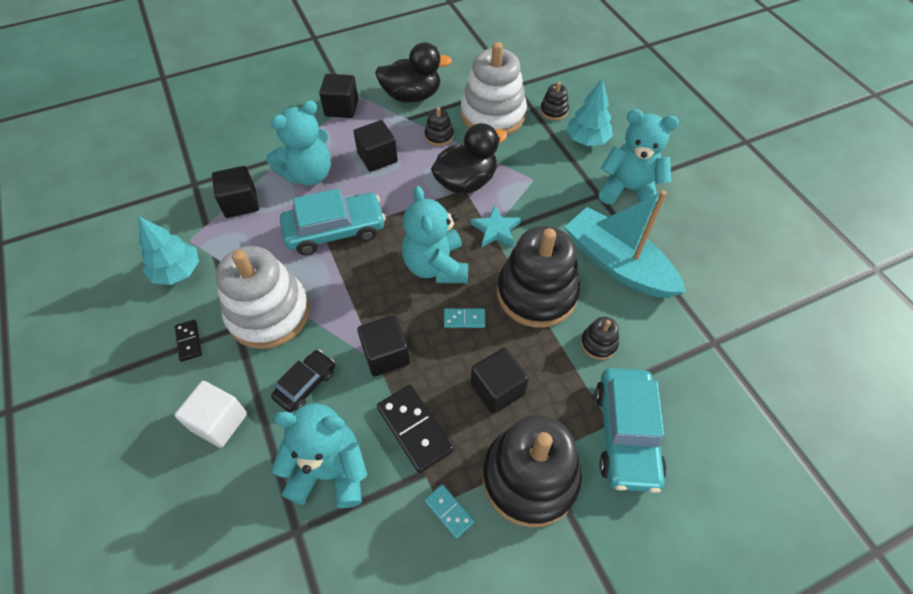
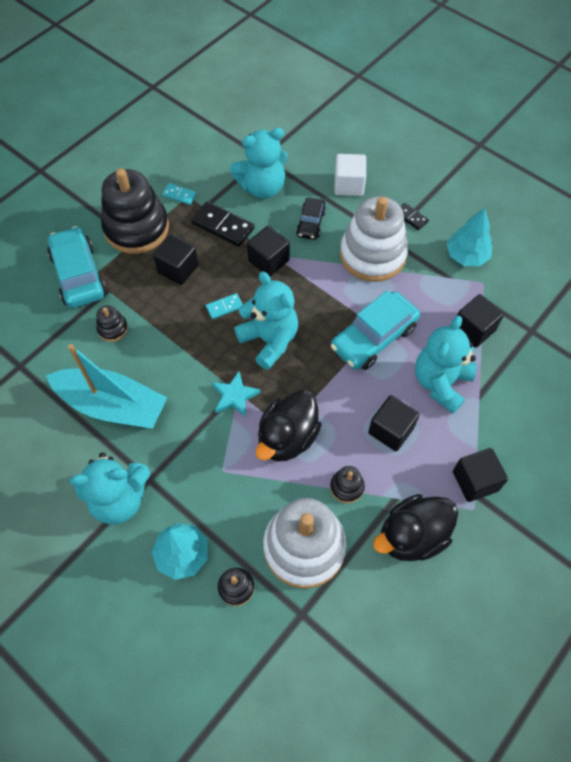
camera: 155 degrees right, 5 degrees up
black stacking toy [497,226,580,328] -> none

